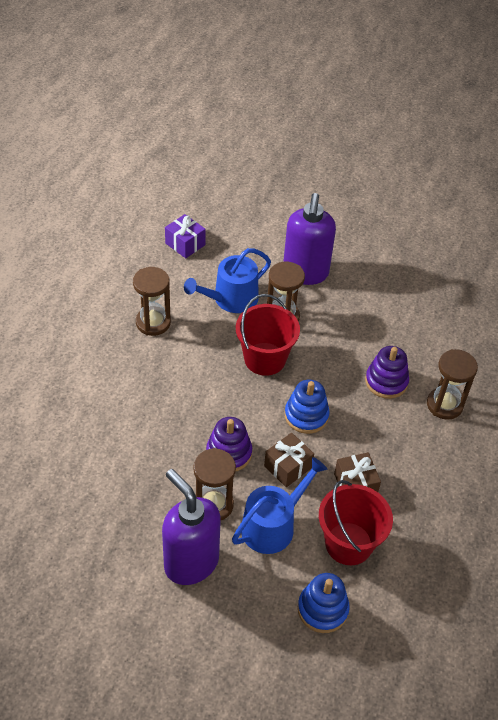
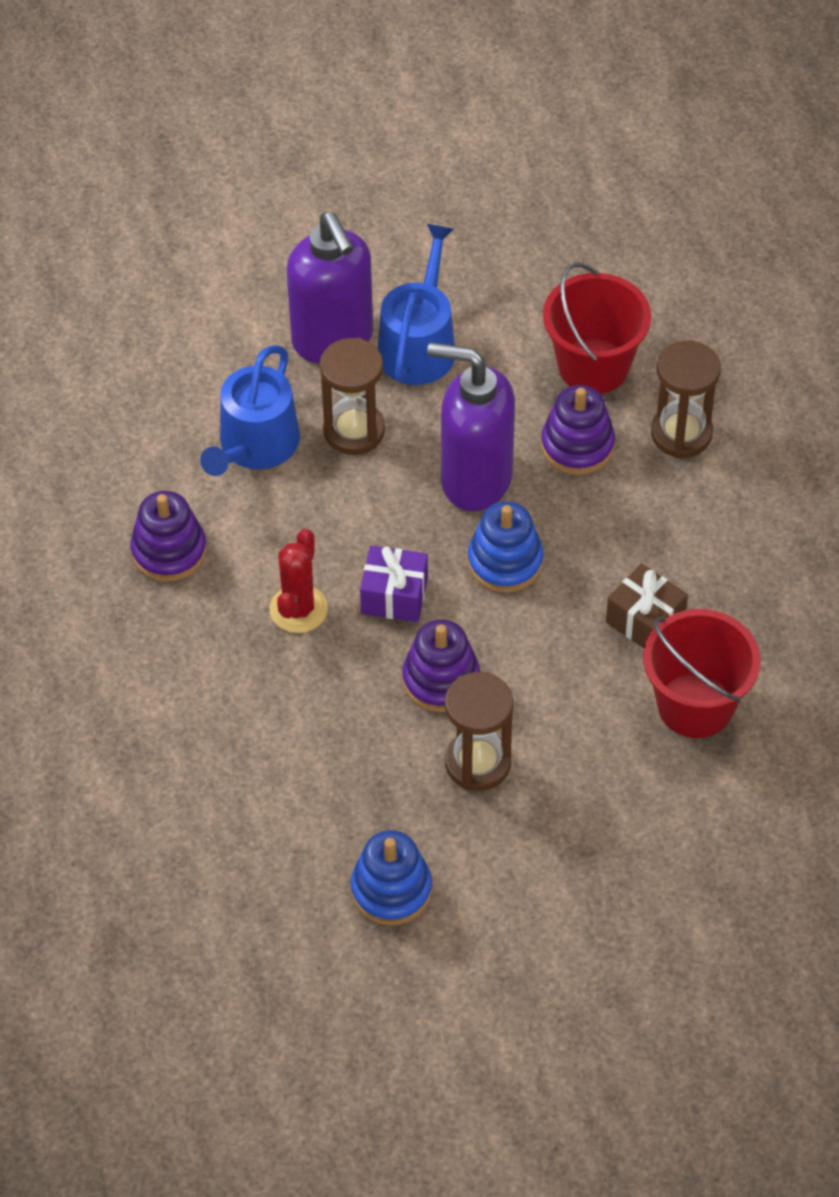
camera: 30 degrees left, 5 degrees up
brown hourglass [133,267,171,336] -> purple stacking toy [130,491,207,582]
purple soap dispenser [162,469,221,585] -> purple soap dispenser moved to [427,342,515,511]
purple gift [165,214,206,258] -> purple gift moved to [360,545,428,622]
blue watering can [232,457,327,554] -> blue watering can moved to [378,224,455,385]
red bucket [236,294,300,376] -> red bucket moved to [543,263,651,394]
brown gift [264,433,314,487] -> none
blue stacking toy [298,573,350,633] -> blue stacking toy moved to [351,830,432,925]
none -> red cactus [270,529,328,633]

